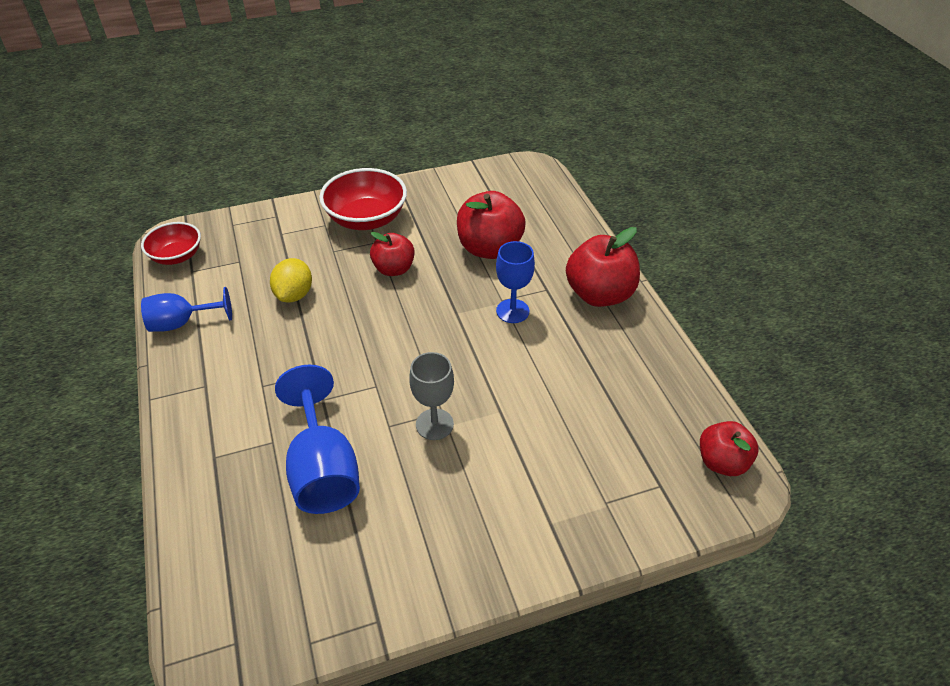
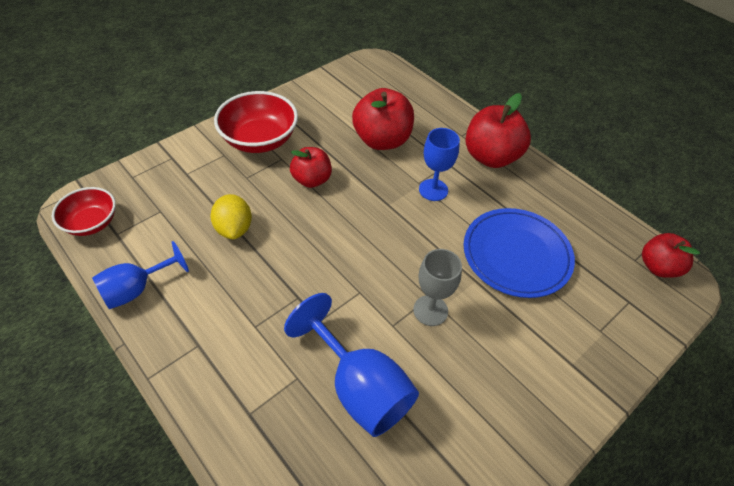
camera: 25 degrees left, 5 degrees up
none -> blue plate [464,208,575,298]

